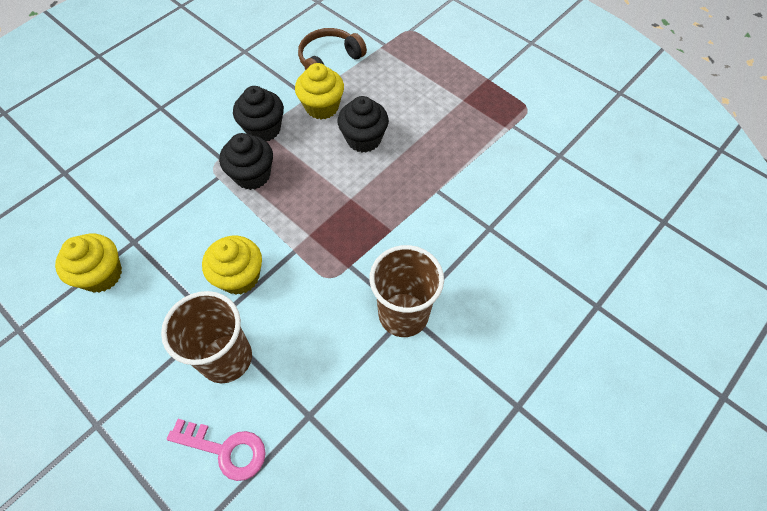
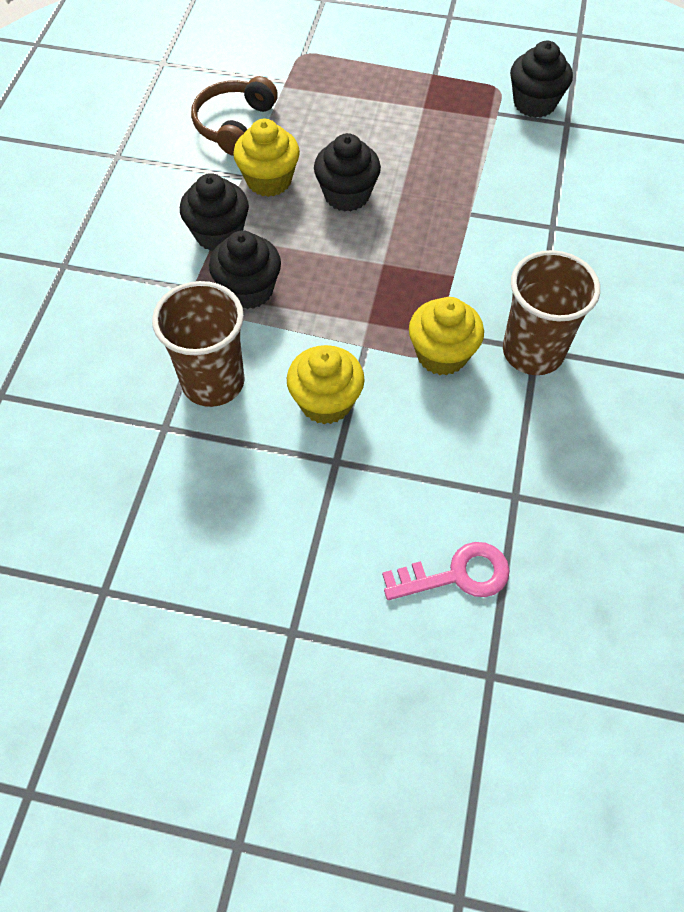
camera: 30 degrees left, 0 degrees up
yellow cupcake [55,234,122,293] -> yellow cupcake moved to [409,297,484,375]
brown cup [161,291,252,383] -> brown cup moved to [152,281,245,407]
none -> black cupcake [510,41,573,118]

